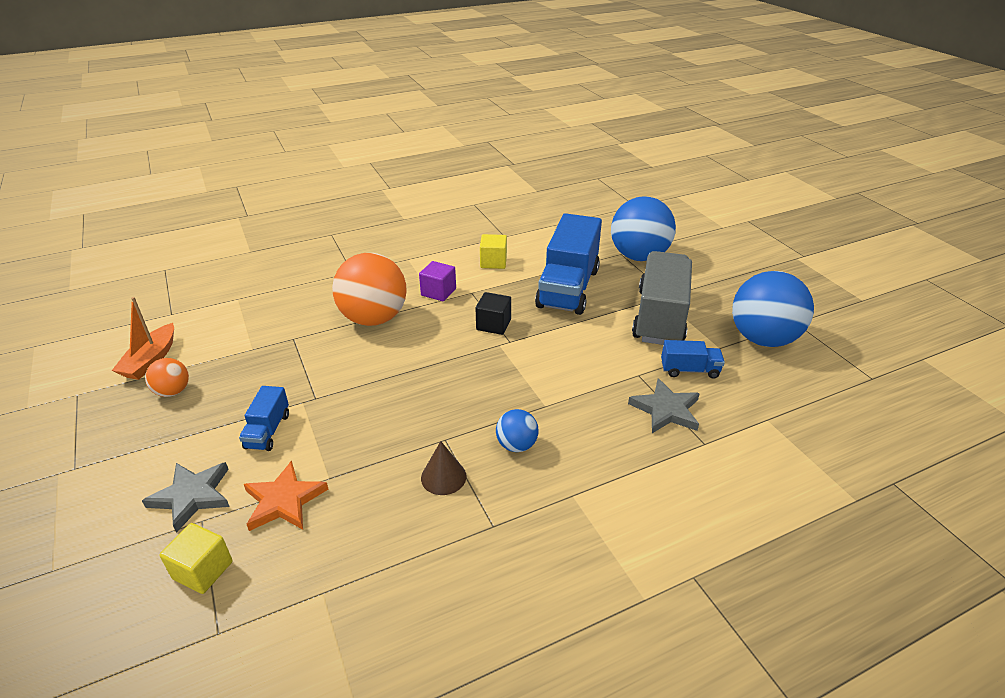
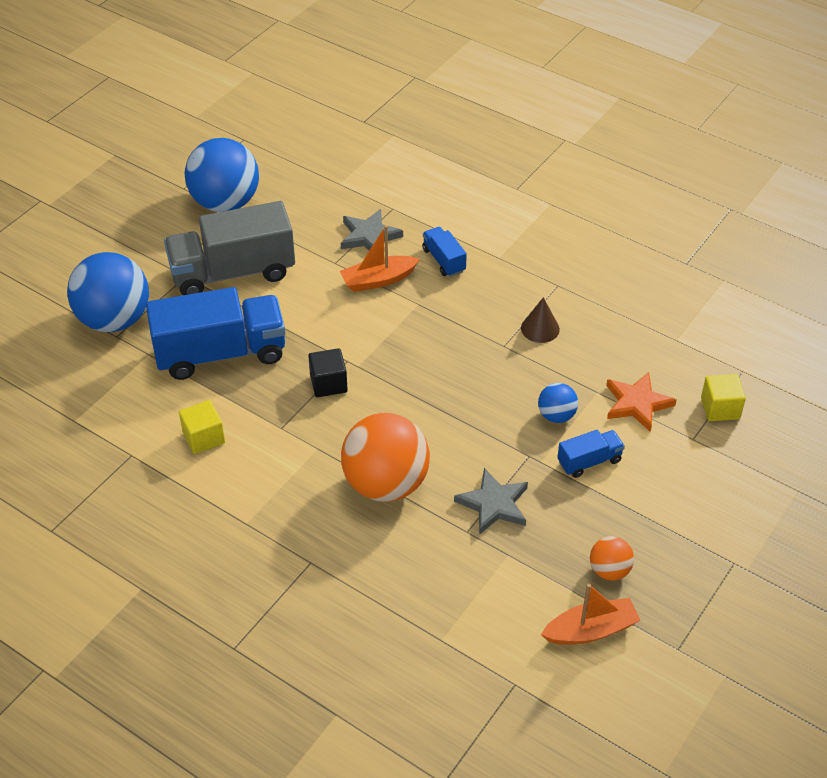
camera: 120 degrees left, 10 degrees up
grey star [142,462,230,533] -> grey star moved to [454,468,528,535]
purple cube [419,261,456,302] -> none
blue ball [496,409,538,452] -> blue ball moved to [538,383,578,423]
blue truck [661,340,725,379] -> blue truck moved to [422,227,467,277]
none -> orange boat [340,225,420,292]

